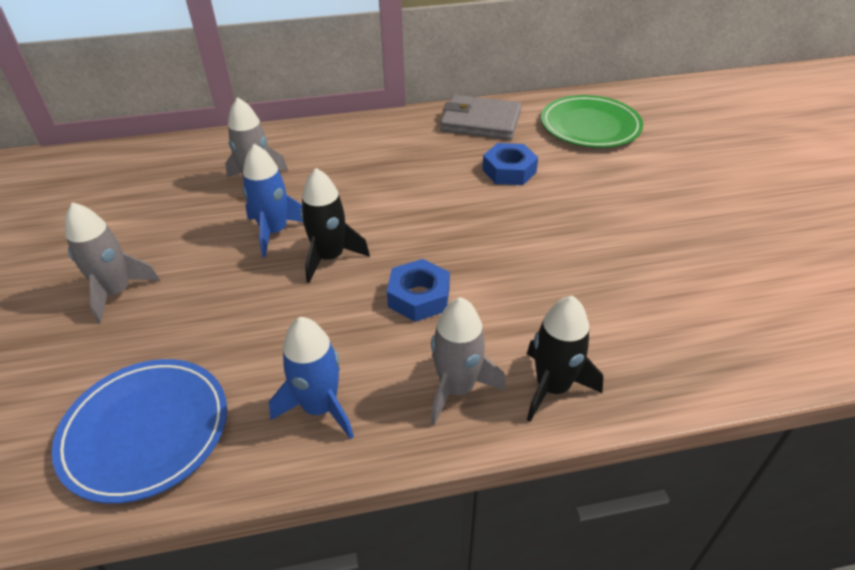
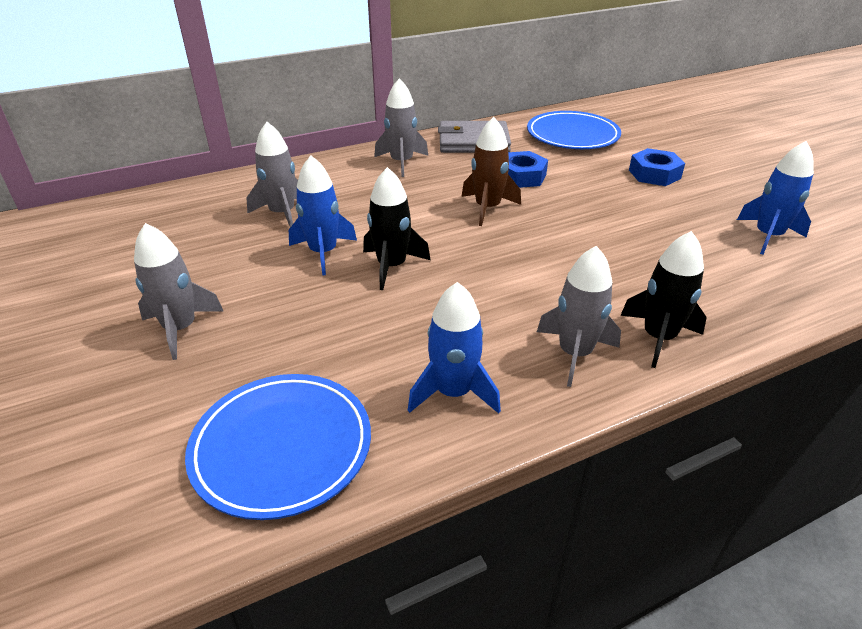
camera: 15 degrees left, 5 degrees down
blue nut [387,259,450,322] -> blue nut moved to [629,148,685,186]
green plate [541,95,643,148] -> blue plate [527,111,621,149]
none -> grey rocket [374,78,428,177]
none -> brown rocket [462,117,521,226]
none -> blue rocket [737,141,814,255]

